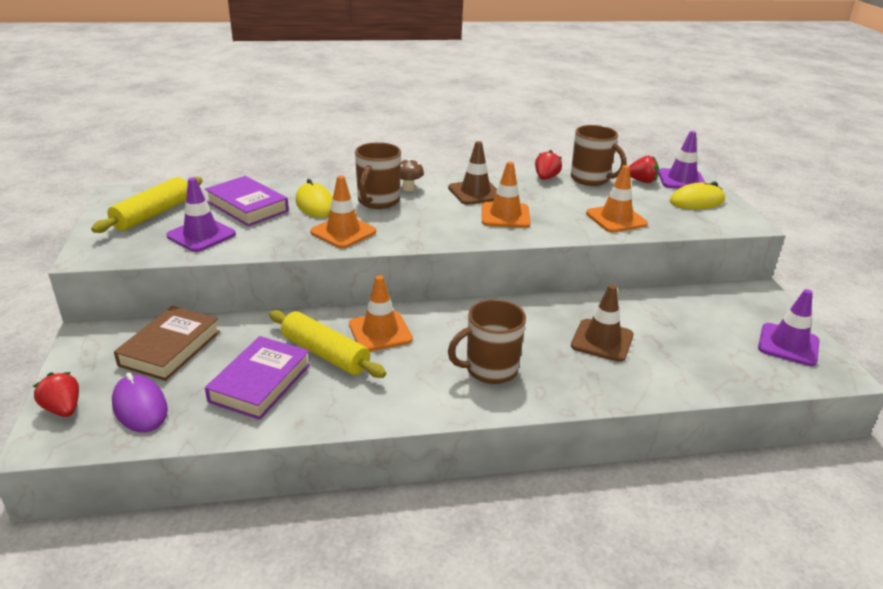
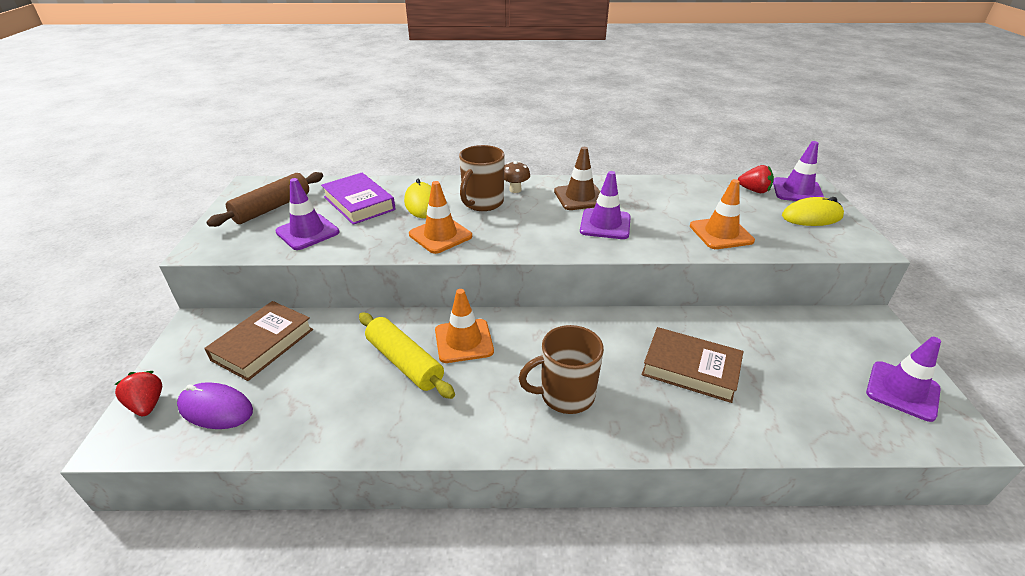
camera: 10 degrees right, 5 degrees up
yellow rolling pin [91,177,203,233] -> brown rolling pin [207,172,323,227]
purple mouse [112,372,168,433] -> purple mouse turned 45 degrees counterclockwise [177,382,253,429]
purple book [205,336,310,420] -> none
orange traffic cone [482,162,531,228] -> purple traffic cone [580,171,631,239]
red strawberry [535,150,562,180] -> none
brown mug [571,125,626,186] -> none
brown traffic cone [571,284,634,362] -> brown book [641,327,743,403]

